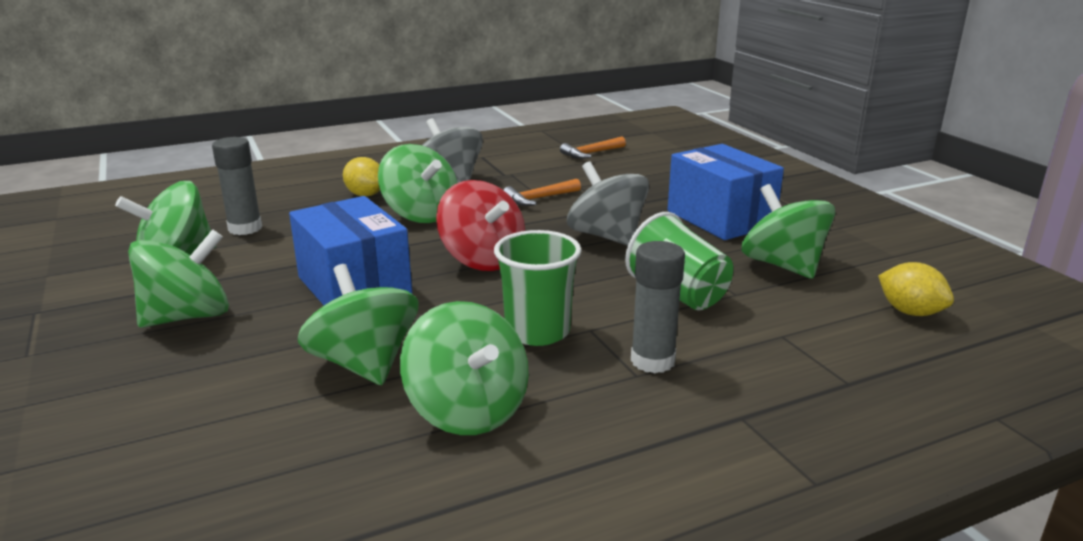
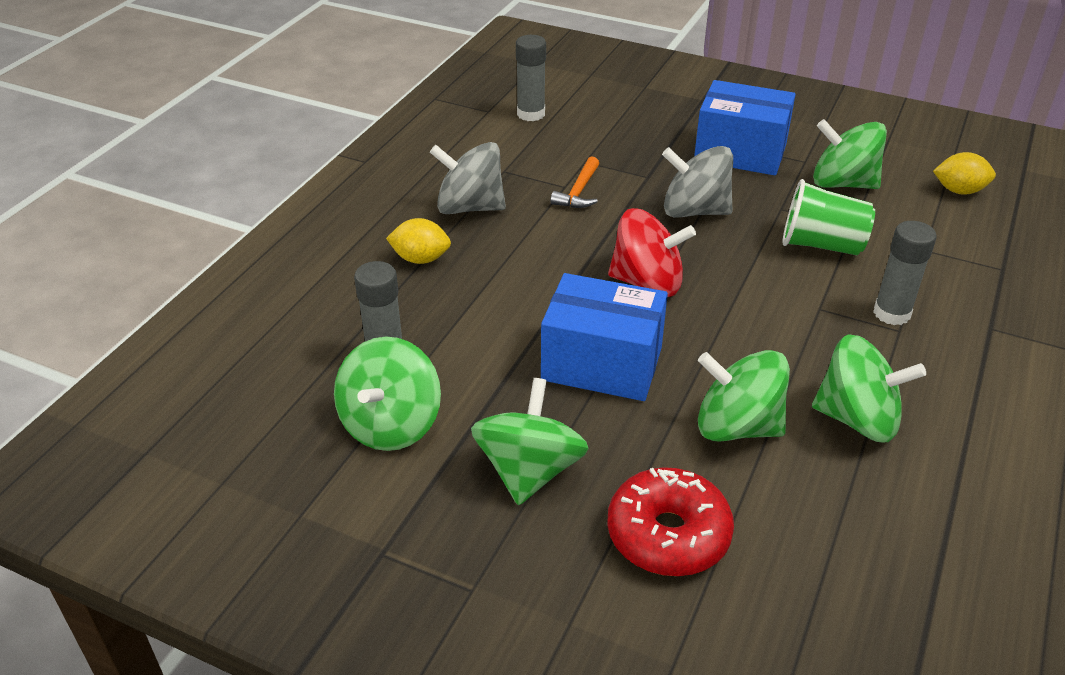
camera: 40 degrees left, 15 degrees up
green spinning top [378,144,457,223] -> none
green cup [494,230,581,346] -> none
orange hammer [560,136,626,159] -> grey glue stick [516,35,546,121]
none -> red donut [607,467,734,576]

